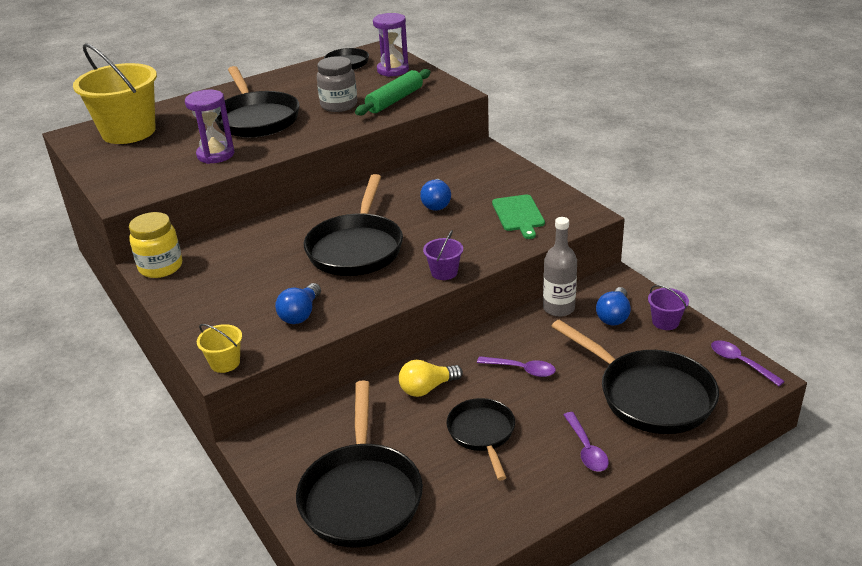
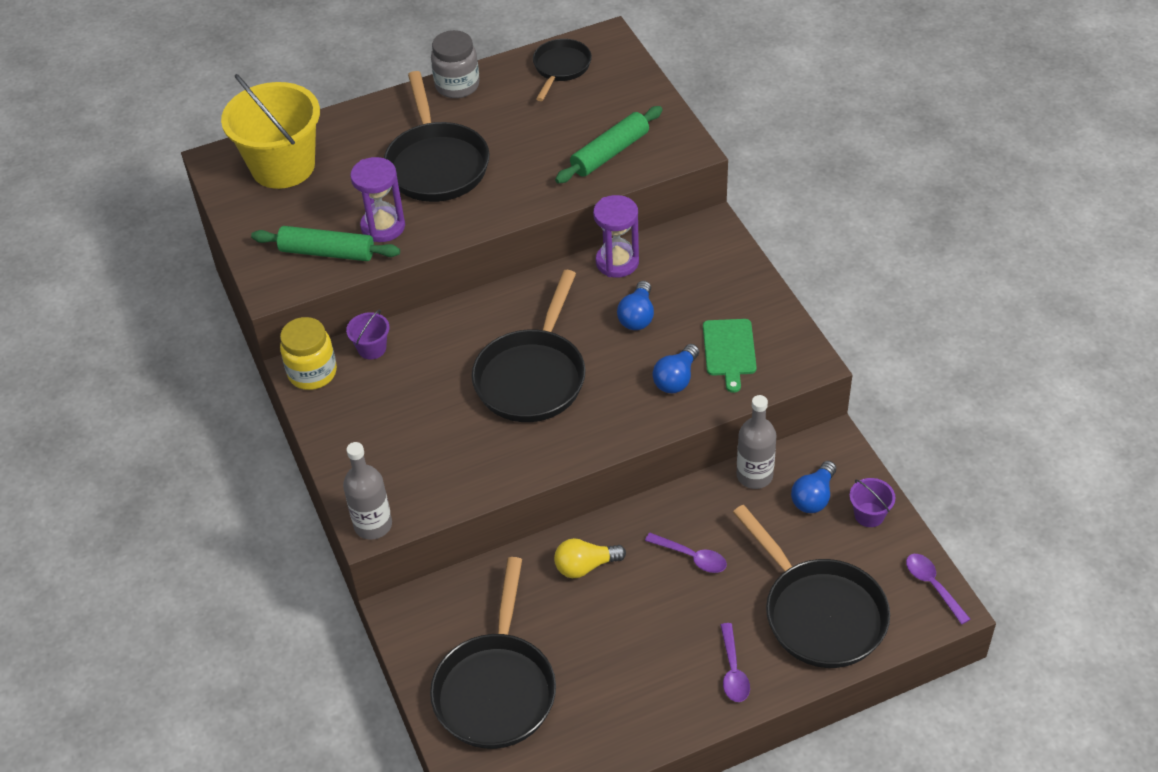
camera: 10 degrees right, 15 degrees up
yellow bucket [197,324,242,373] -> grey bottle [343,442,392,540]
blue light bulb [275,283,321,324] -> blue light bulb moved to [653,344,699,393]
grey jar [317,56,357,112] -> grey jar moved to [431,30,479,98]
purple hourglass [373,13,409,77] -> purple hourglass moved to [593,195,639,277]
purple bucket [423,230,463,280] -> purple bucket moved to [346,310,390,359]
black pan [446,398,515,481] -> none
none -> green rolling pin [251,226,400,261]

